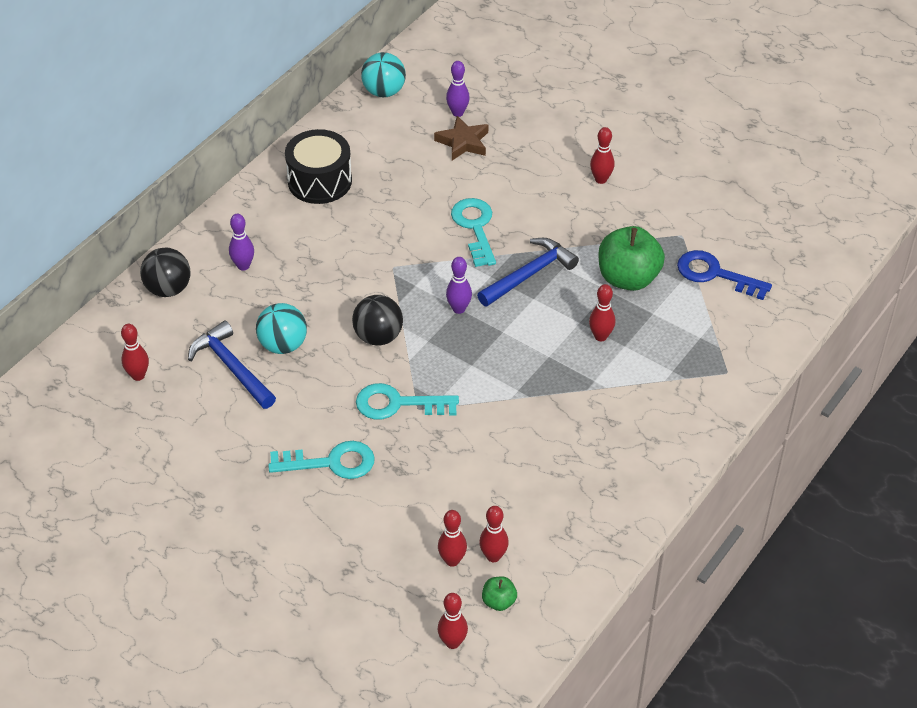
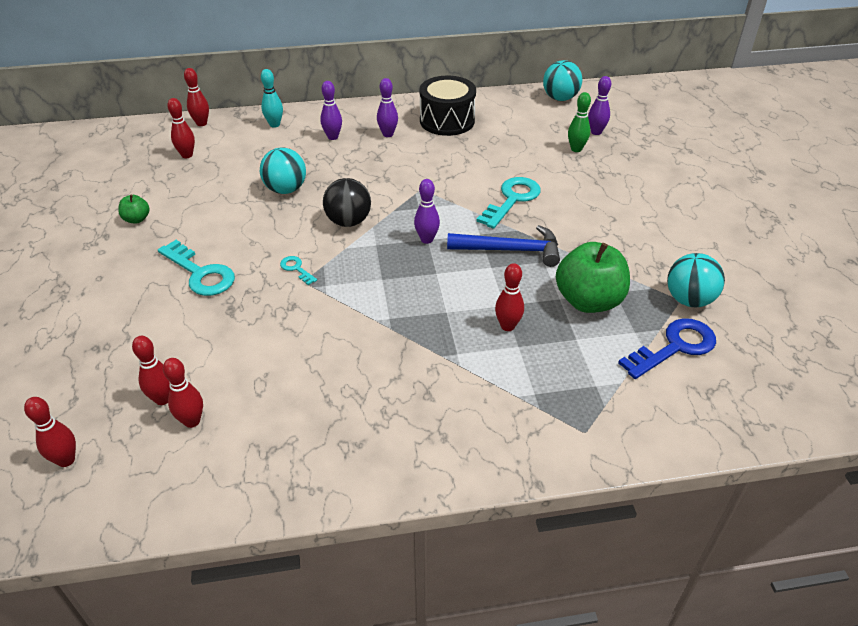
camera: 45 degrees right, 5 degrees down
black ball [140,248,190,297] -> turquoise bowling pin [261,69,283,128]
blue hammer [188,321,276,409] -> none
turquoise key [356,383,459,420] -> turquoise key [280,256,317,285], size x0.49
brown star [434,116,488,161] -> green bowling pin [568,92,591,152]
green apple [482,577,517,611] -> green apple moved to [118,195,149,223]
red bowling pin [590,127,614,184] -> red bowling pin moved to [184,68,209,126]
blue key [677,250,772,300] -> blue key turned 75 degrees clockwise [618,318,716,379]
none -> purple bowling pin [377,78,398,137]
none -> turquoise ball [667,253,725,307]

